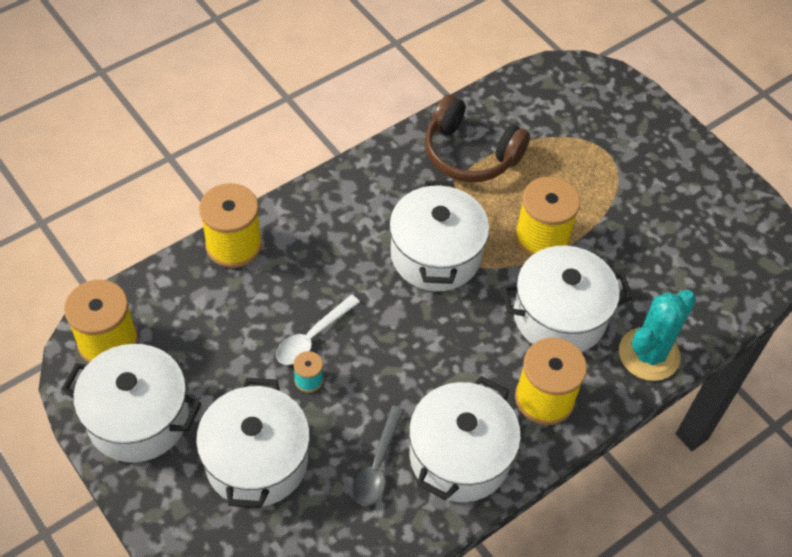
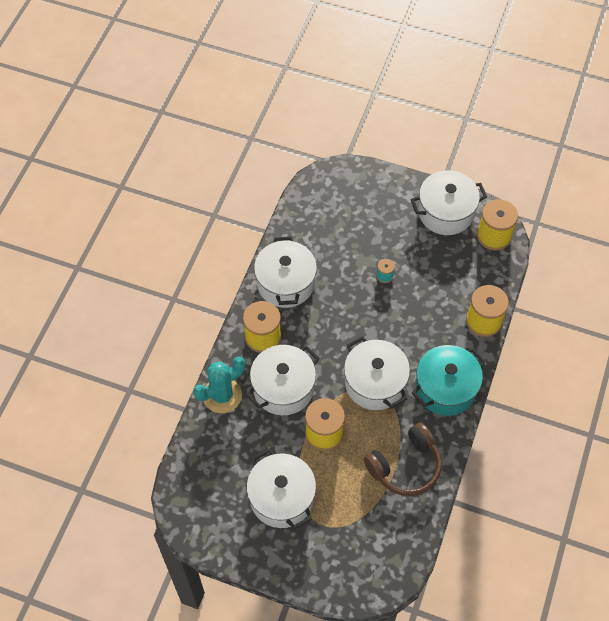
camera: 150 degrees right, 5 degrees up
white pot [196,377,310,508] -> white pot moved to [247,449,316,529]
white spoon [276,295,360,365] -> none
grey spoon [352,406,404,506] -> none
brown headphones [425,95,530,182] -> brown headphones turned 150 degrees clockwise [364,423,442,496]
turquoise cactus [619,290,696,381] -> turquoise cactus turned 45 degrees clockwise [193,357,245,413]
none -> turquoise pot [412,345,486,416]

